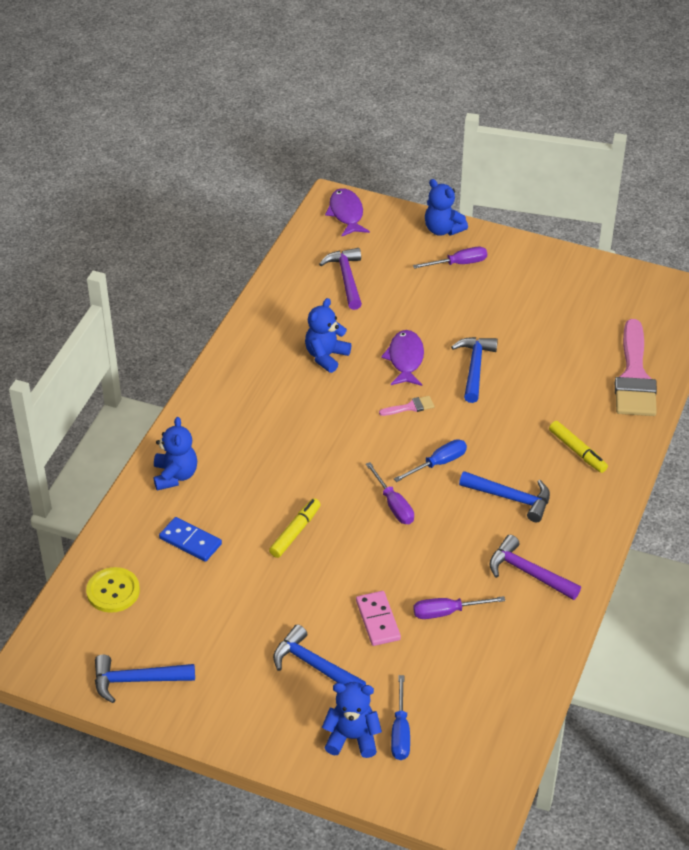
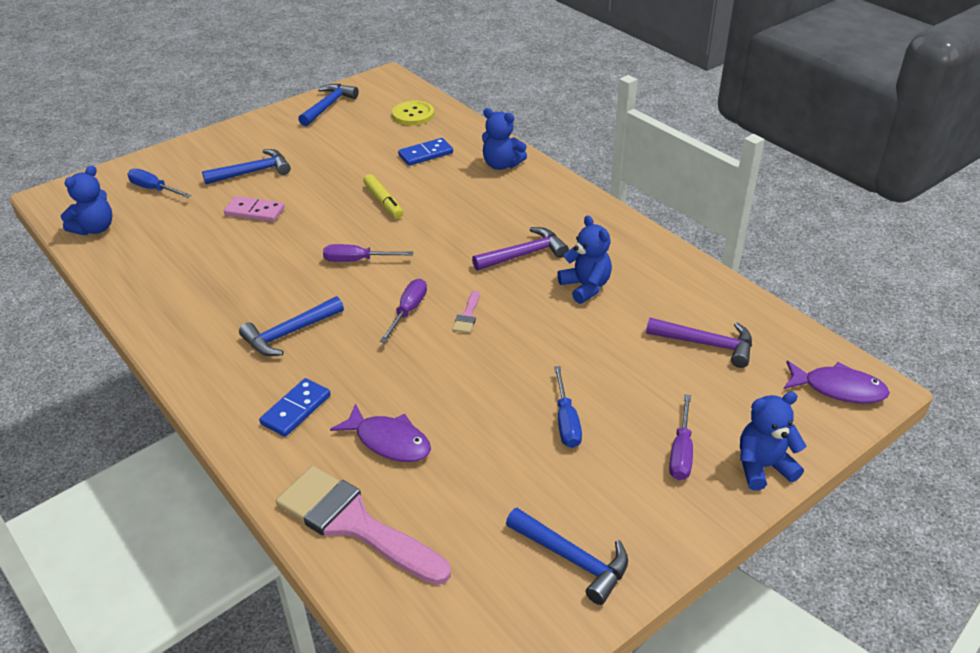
camera: 120 degrees right, 5 degrees down
blue teddy bear [322,682,382,758] -> blue teddy bear moved to [61,165,113,235]
purple fish [381,330,424,386] -> purple fish moved to [330,403,431,462]
blue screwdriver [394,439,467,482] -> blue screwdriver moved to [554,366,582,448]
purple screwdriver [413,596,505,619] -> purple screwdriver moved to [380,279,427,343]
blue hammer [451,337,498,403] -> blue hammer moved to [506,508,628,605]
purple hammer [490,535,581,600] -> purple hammer moved to [472,227,569,271]
yellow marker [549,421,608,473] -> blue domino [259,378,331,437]

